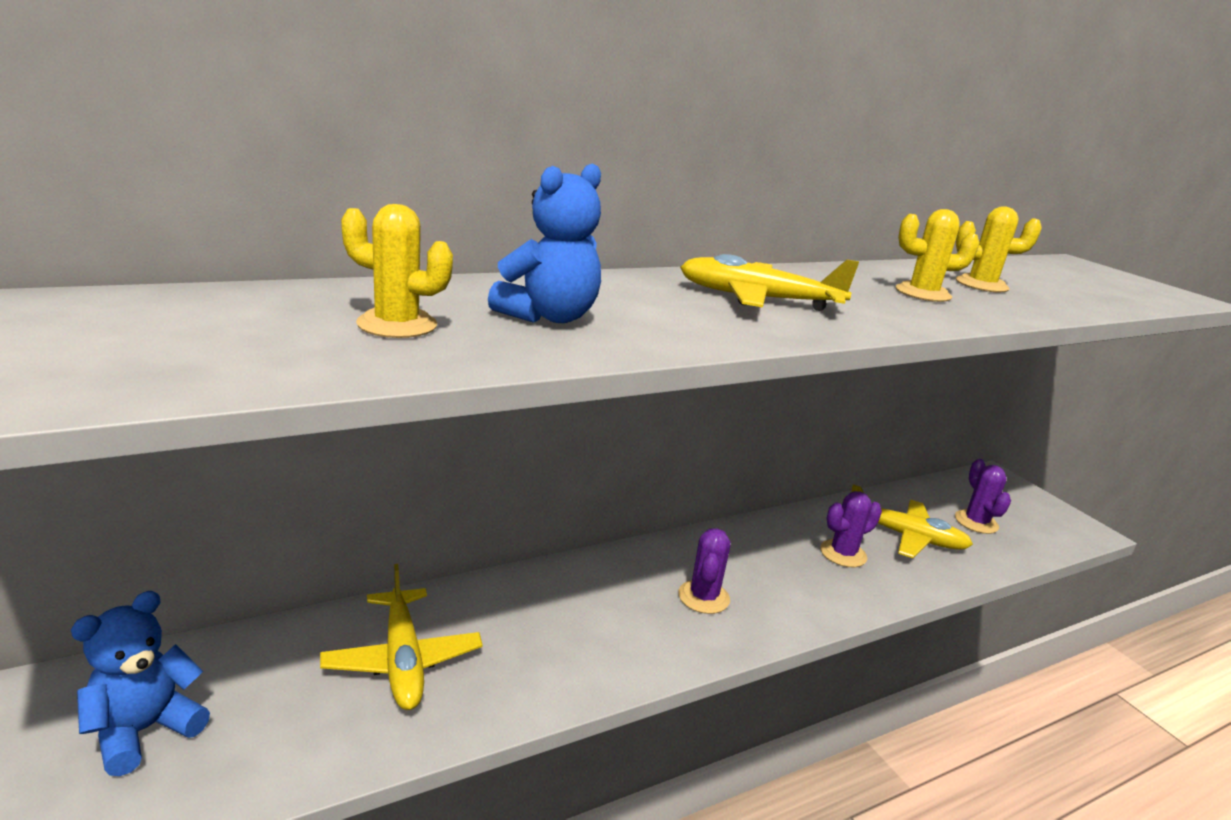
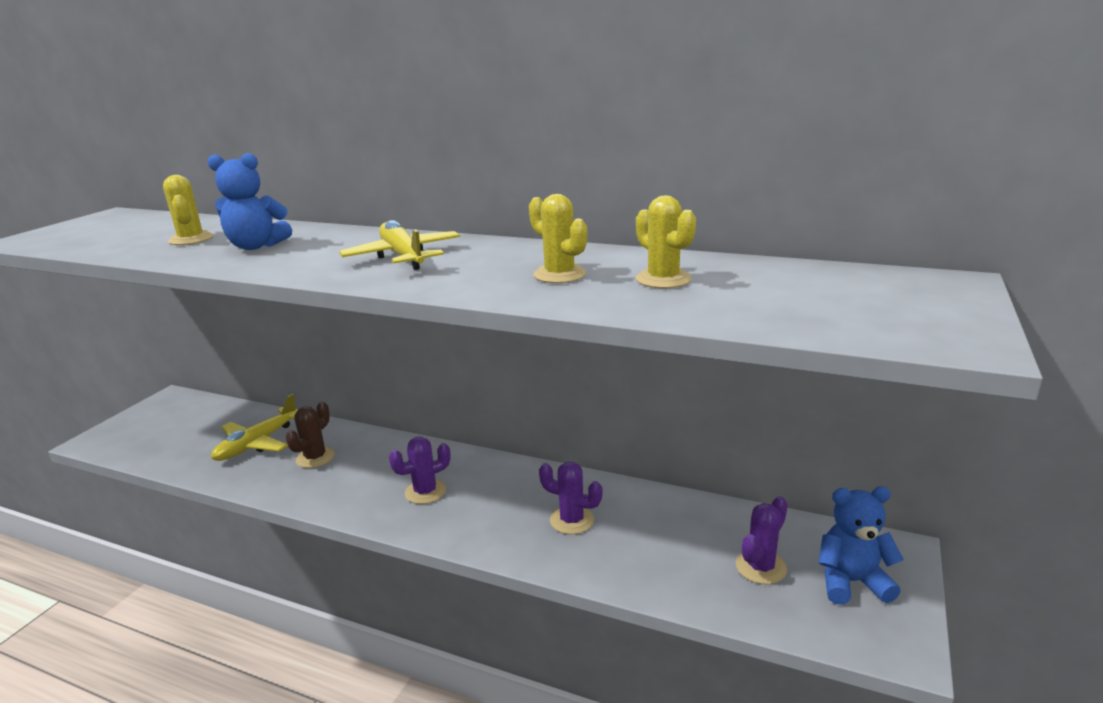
camera: 55 degrees right, 0 degrees up
blue teddy bear [71,591,210,776] -> blue teddy bear moved to [819,487,904,605]
yellow plane [852,484,973,558] -> none
none -> brown cactus [285,401,335,468]

